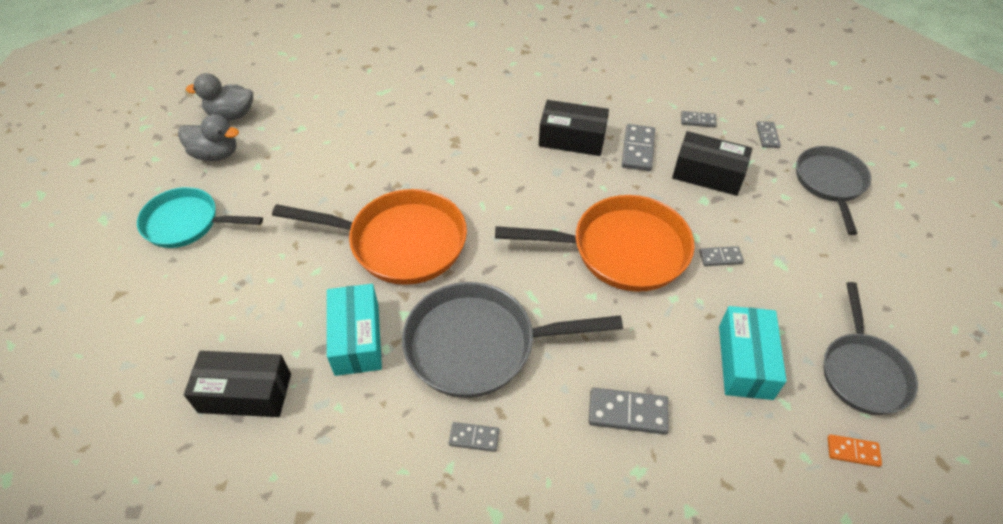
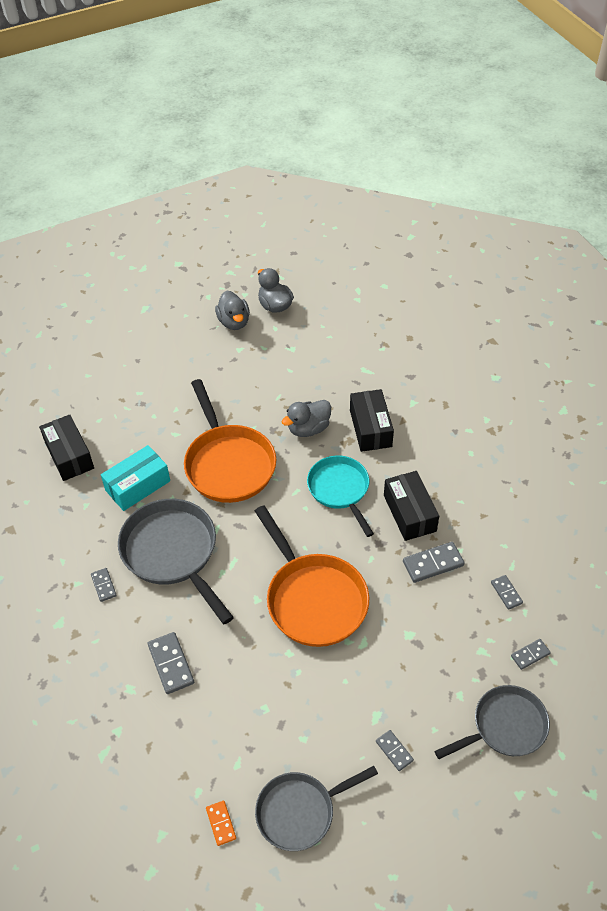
camera: 60 degrees right, 0 degrees up
turquoise pan [137,187,263,248] -> turquoise pan moved to [307,456,374,537]
black box [672,131,752,196] -> black box moved to [350,389,394,452]
grey domino [699,246,744,266] -> grey domino moved to [376,730,414,771]
turquoise box [719,306,786,400] -> none
none -> grey duck [281,400,331,437]

